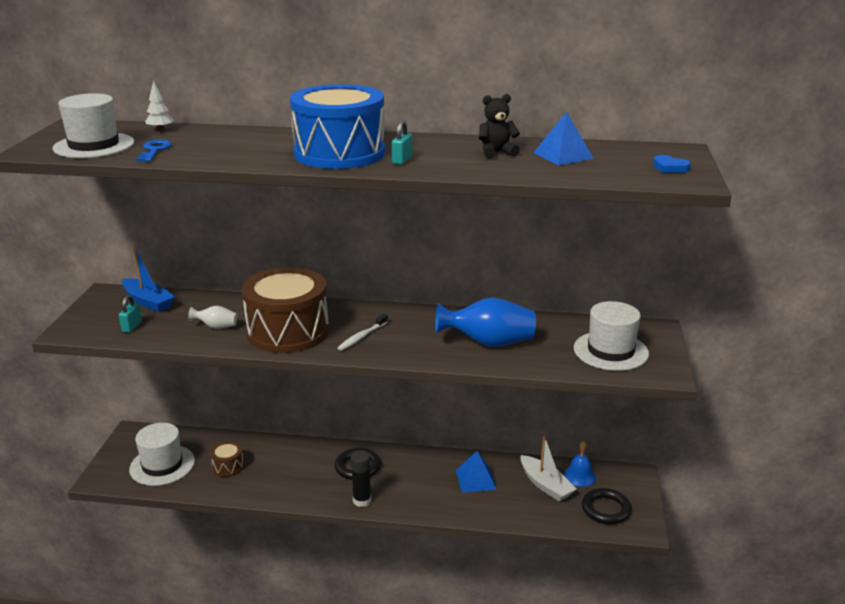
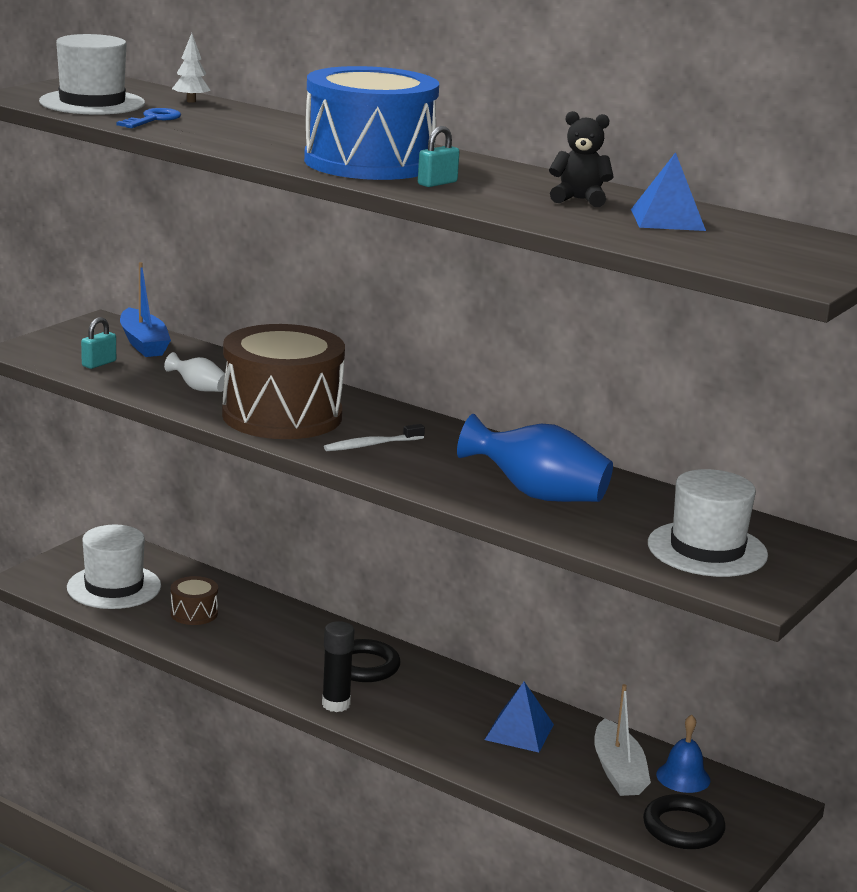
camera: 25 degrees right, 5 degrees down
blue heart [653,155,691,173] -> none

